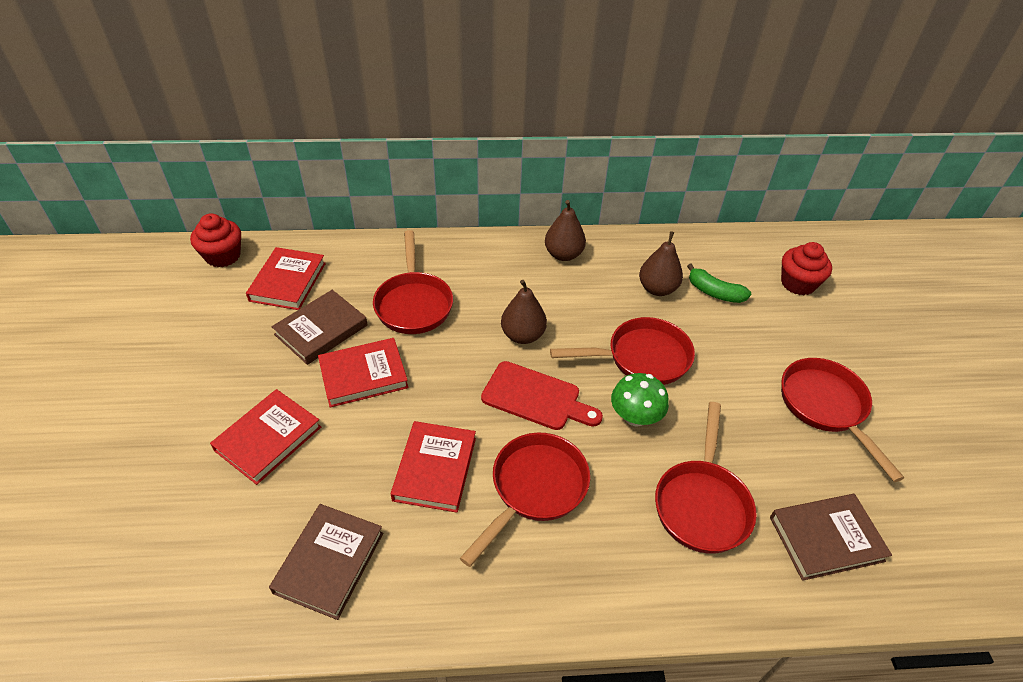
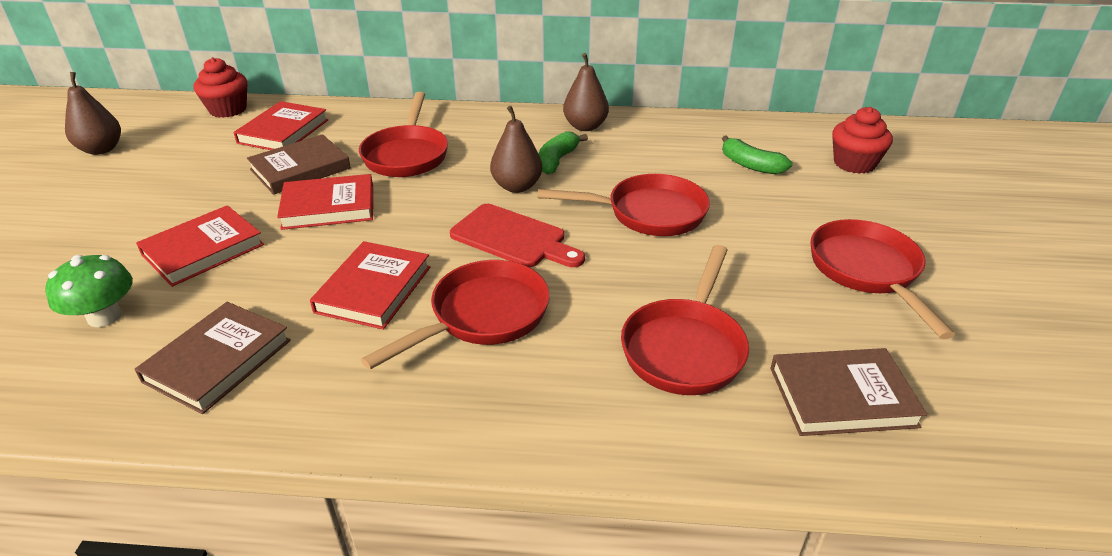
camera: 10 degrees right, 10 degrees down
green mushroom [611,373,669,427] -> green mushroom moved to [45,255,133,327]
brown pear [639,231,683,296] -> brown pear moved to [65,72,121,155]
none -> green banana [539,131,588,175]

